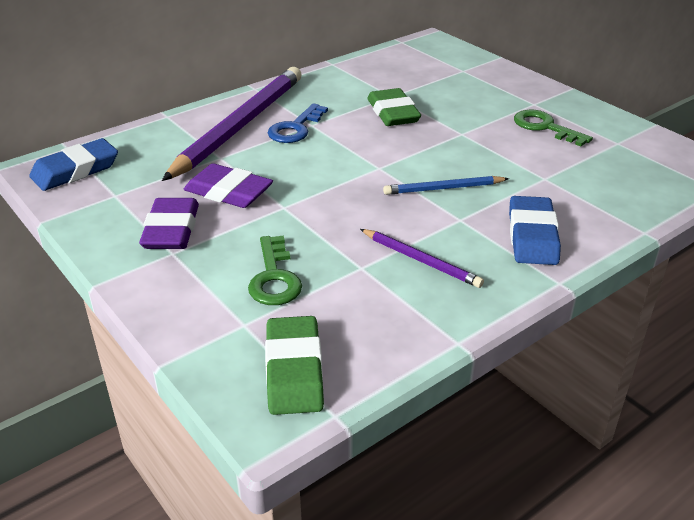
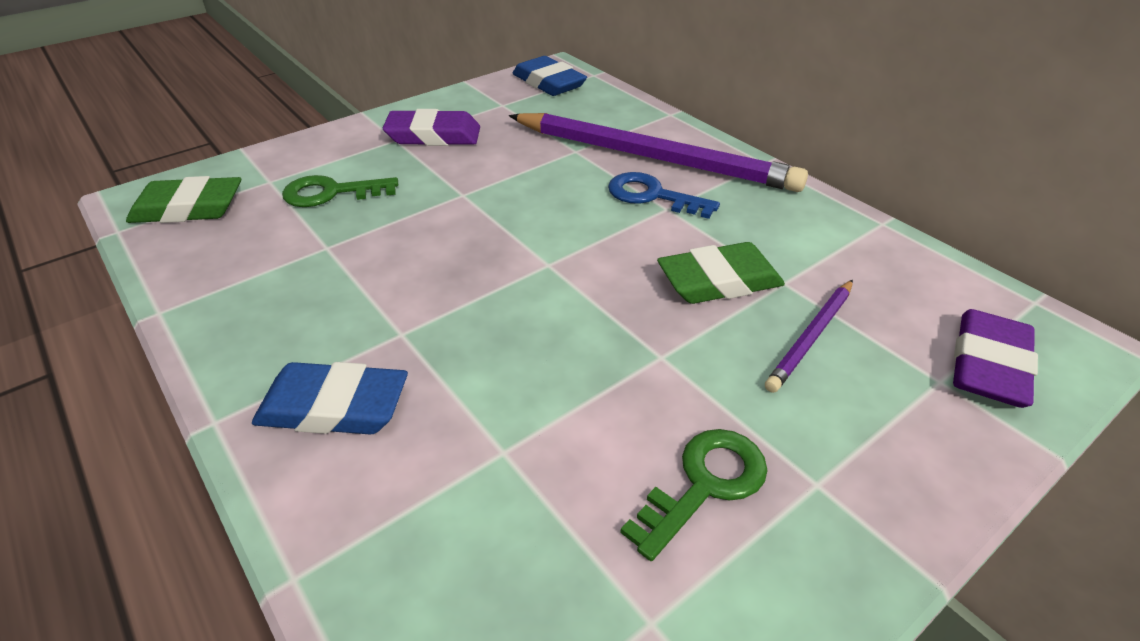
camera: 90 degrees right, 5 degrees up
purple eraser [184,163,273,208] -> purple eraser moved to [953,309,1038,408]
purple pencil [360,229,484,288] -> purple pencil moved to [765,280,853,393]
blue pencil [383,176,509,195] -> none

